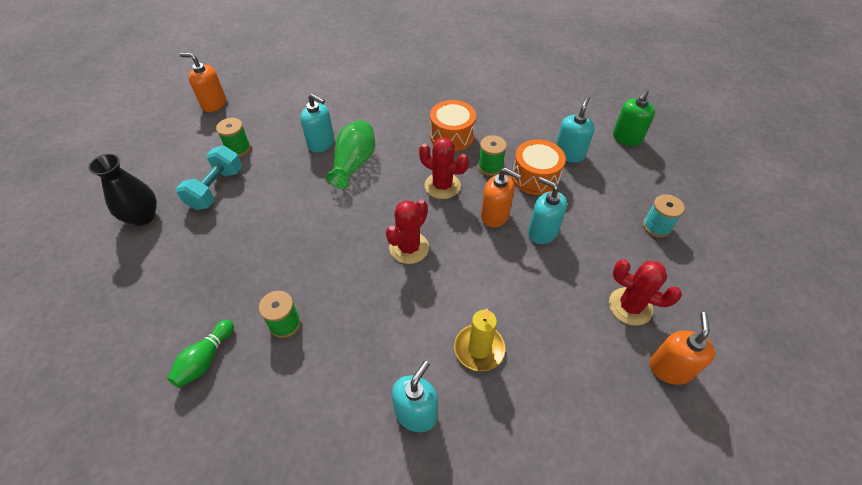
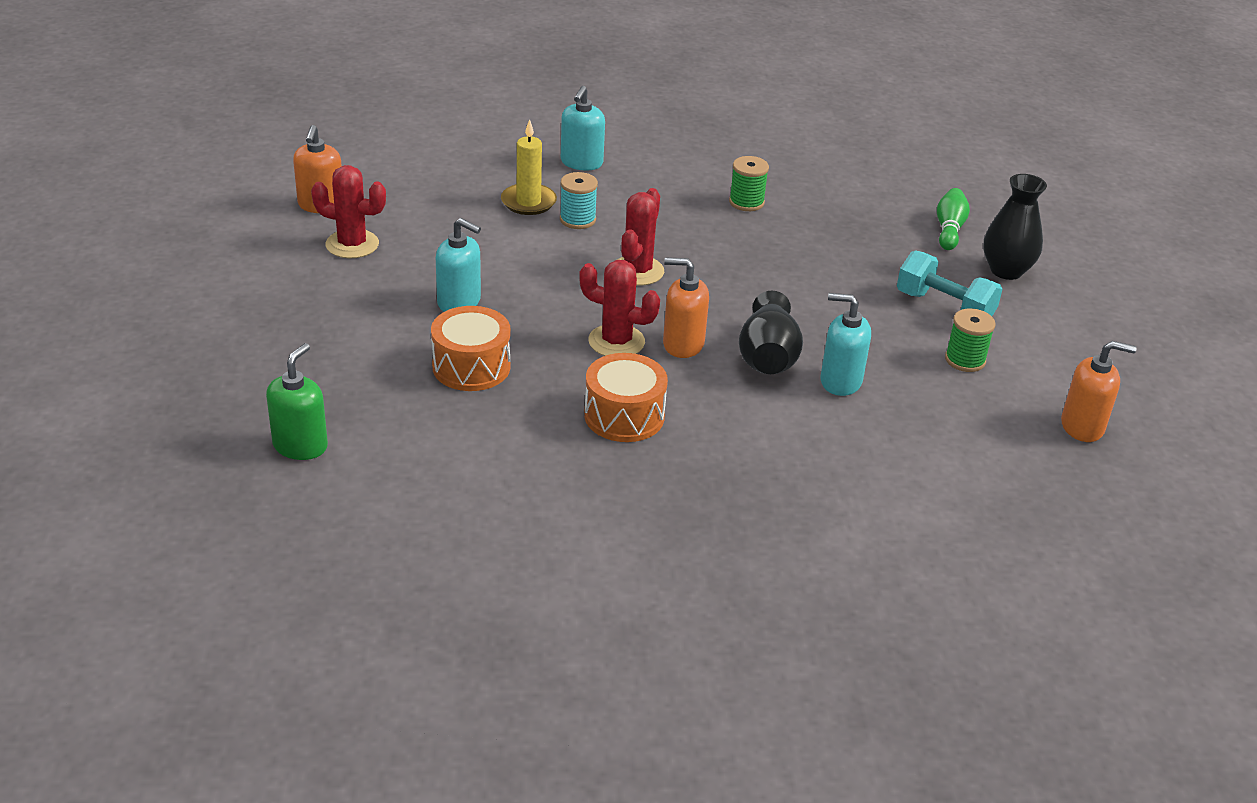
camera: 165 degrees right, 15 degrees down
green bowling pin [167,320,234,388] -> green bowling pin moved to [937,188,970,250]
turquoise dumbbell [176,146,242,210] -> turquoise dumbbell turned 60 degrees counterclockwise [897,250,1003,316]
green vase [325,120,375,189] -> black vase [739,291,803,374]
green spool [478,135,507,176] -> none
orange soap dispenser [481,168,521,227] -> orange soap dispenser moved to [663,257,709,358]
turquoise soap dispenser [556,96,595,163] -> none
turquoise spool [643,194,685,238] -> turquoise spool moved to [560,172,598,229]

